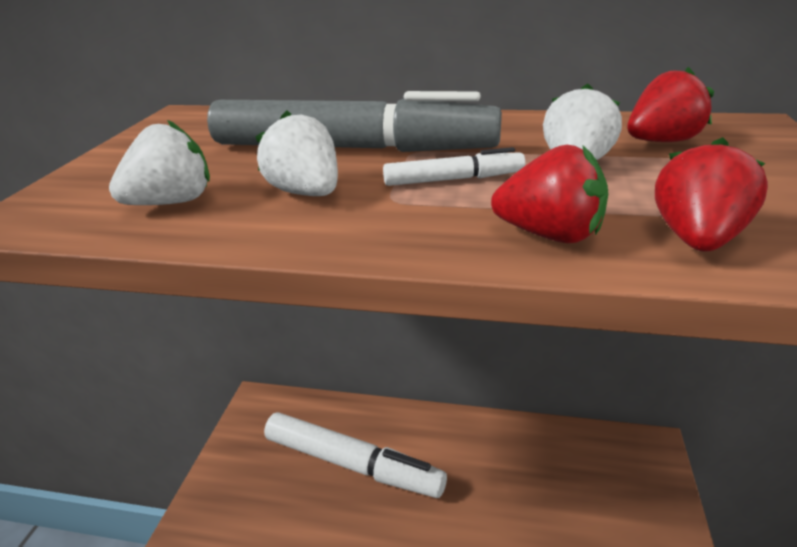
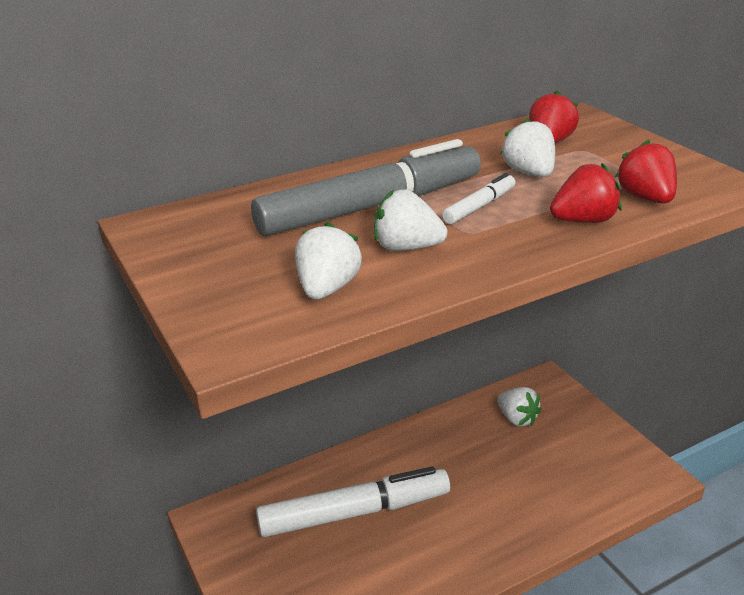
camera: 40 degrees left, 0 degrees up
none -> white strawberry [497,387,542,426]

